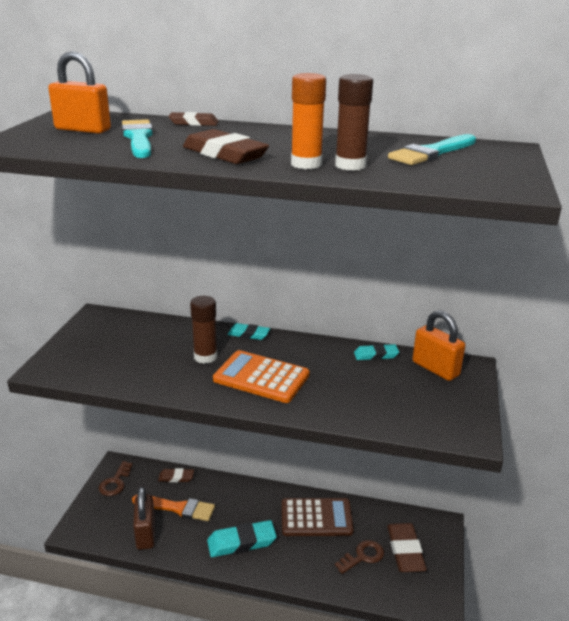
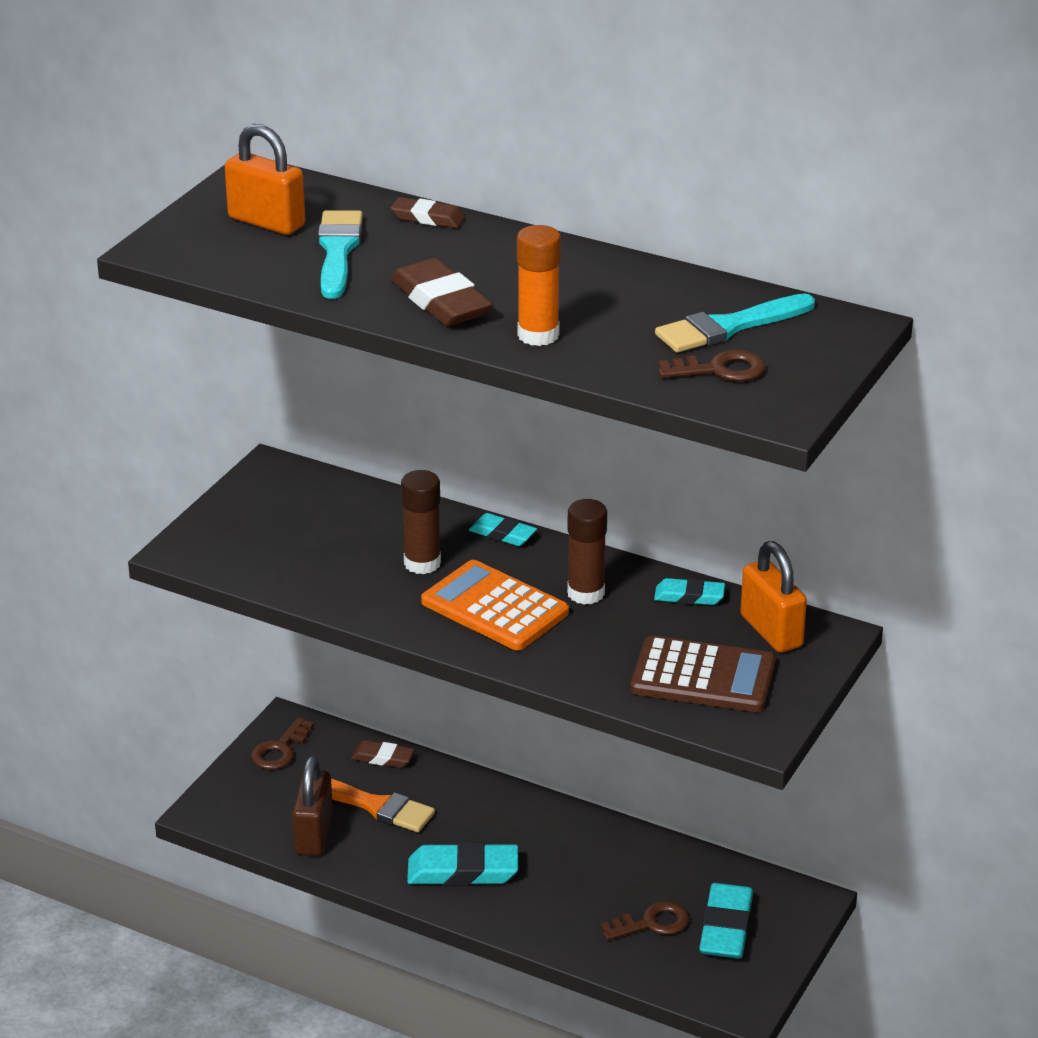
camera: 15 degrees right, 5 degrees up
brown calculator [282,498,354,536] -> brown calculator moved to [630,635,776,712]
brown glue stick [335,74,373,171] -> brown glue stick moved to [567,499,607,605]
brown eraser [387,523,427,572] -> turquoise eraser [699,883,753,958]
none -> brown key [658,350,766,381]

